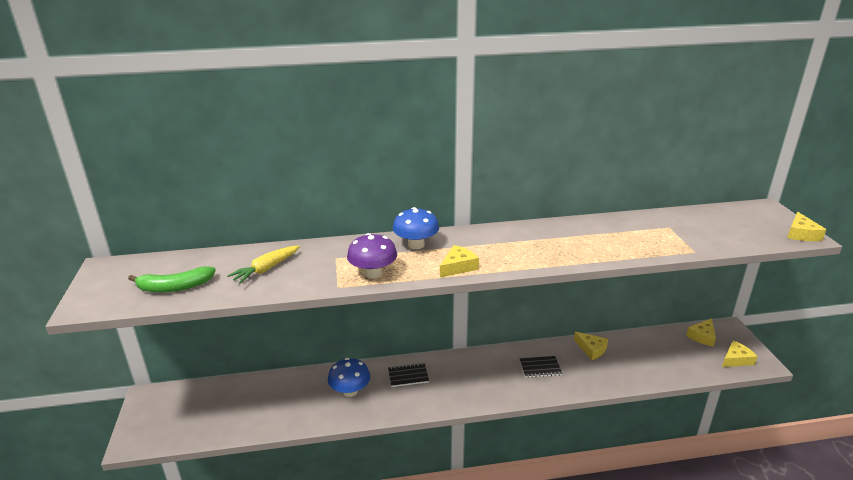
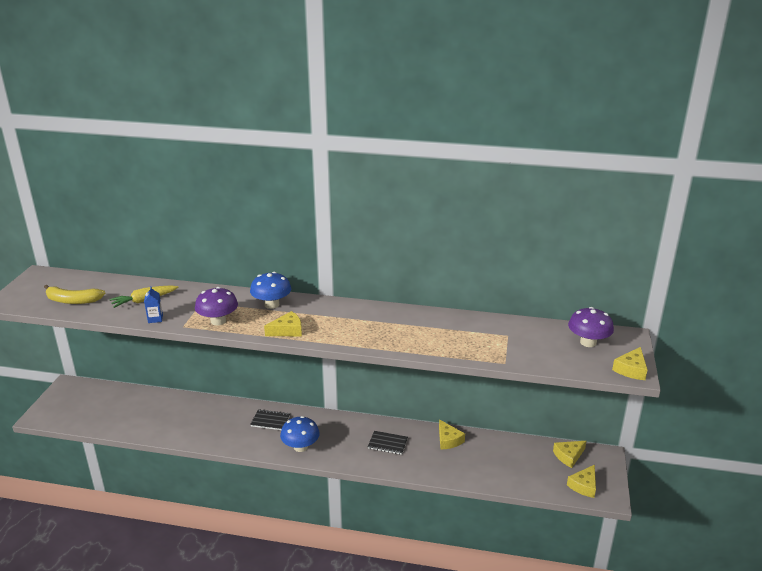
camera: 20 degrees right, 0 degrees up
green banana [128,266,216,293] -> yellow banana [44,285,106,304]
blue mushroom [328,358,370,397] -> blue mushroom moved to [280,416,320,452]
yellow cheese [722,340,758,367] -> yellow cheese turned 135 degrees clockwise [567,465,596,498]
none -> blue carton [144,286,163,323]
none -> purple mushroom [568,307,614,347]

